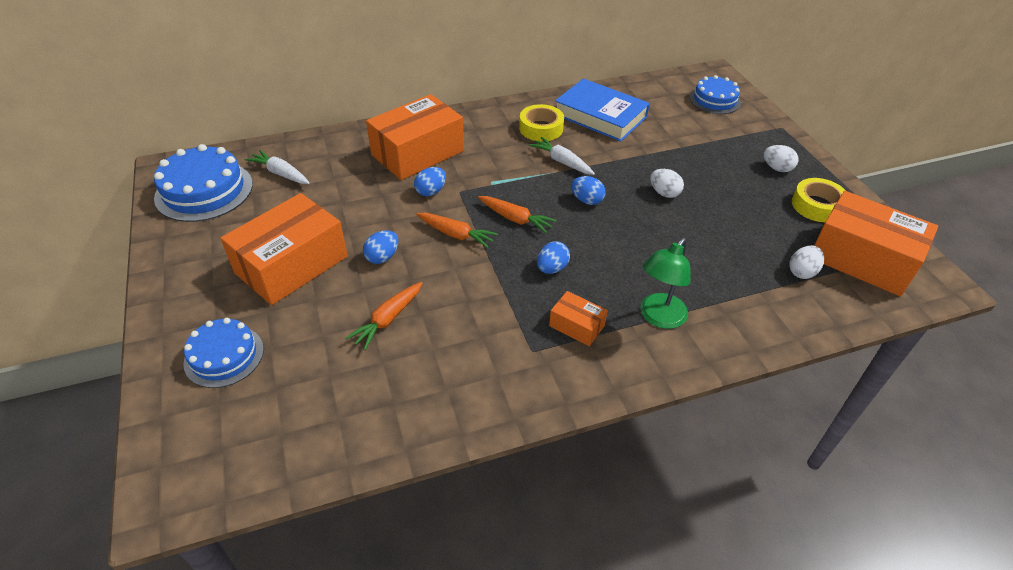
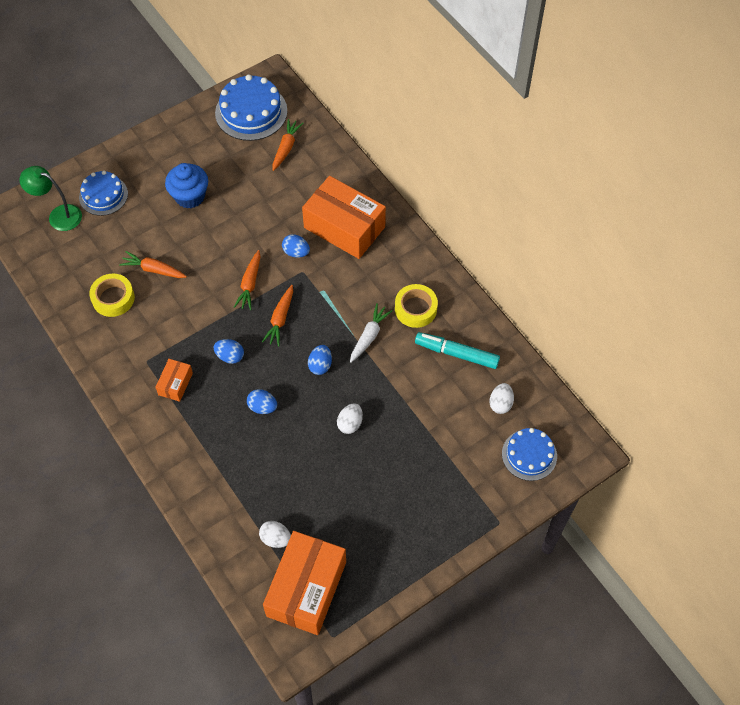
camera: 75 degrees right, 15 degrees up
orange box [220,193,348,305] -> blue cupcake [165,163,208,208]
white carrot [245,150,310,184] -> orange carrot [273,119,304,171]
blue egg [363,230,398,264] -> blue egg moved to [247,389,277,414]
blue book [555,78,650,142] -> turquoise marker [415,332,500,369]
green lamp [641,238,691,329] -> green lamp moved to [19,166,82,231]
white egg [764,145,798,172] -> white egg moved to [490,383,514,414]
yellow tape [792,178,846,222] -> yellow tape moved to [89,274,135,317]

